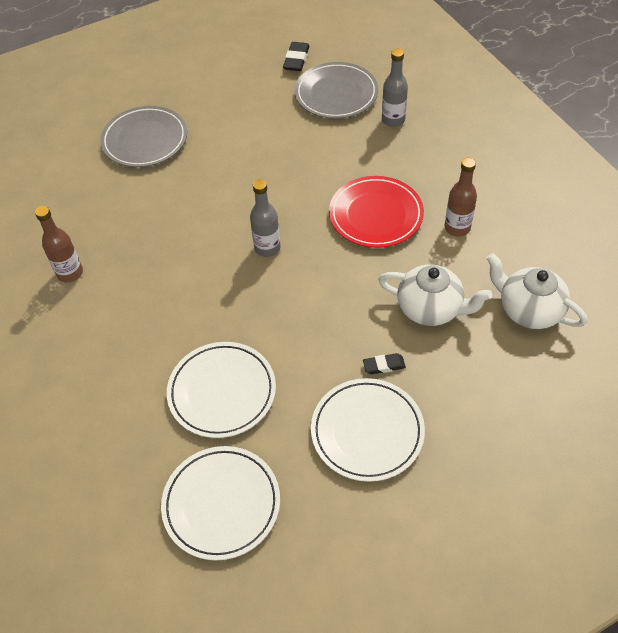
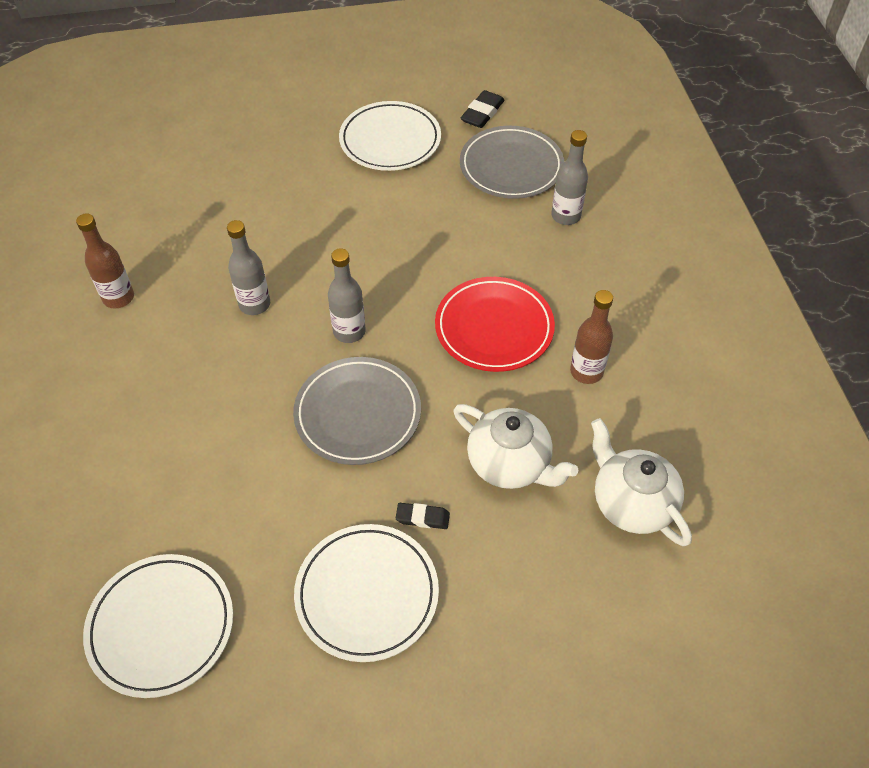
camera: 15 degrees right, 0 degrees up
grey plate [100,106,187,167] -> grey plate moved to [293,357,421,465]
white plate [167,342,276,438] -> white plate moved to [339,101,441,171]
none -> grey bottle [227,220,270,315]

